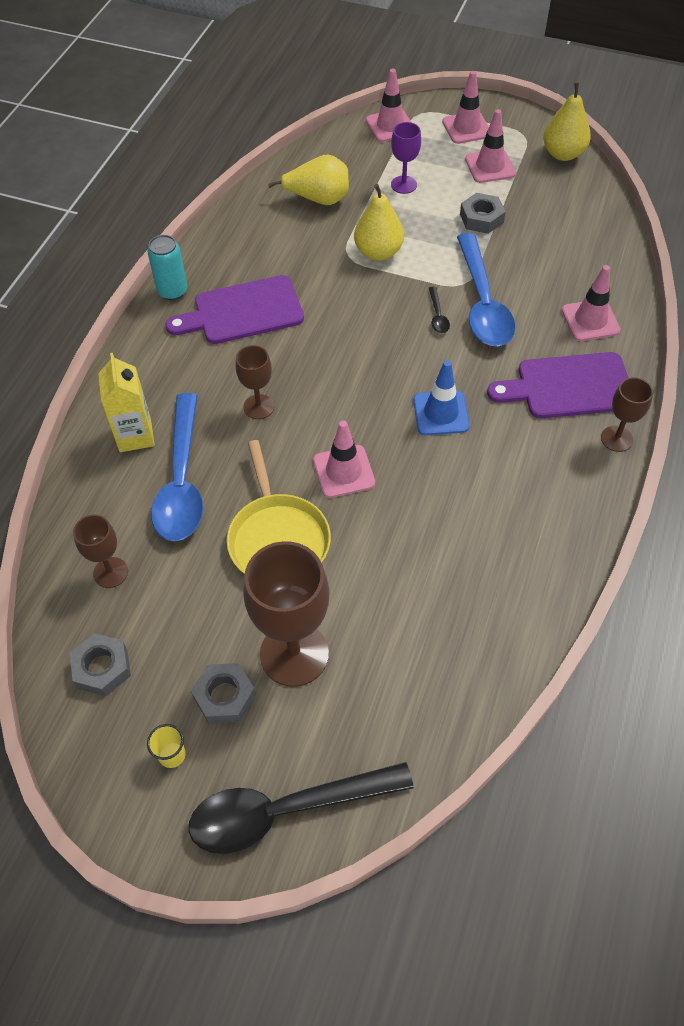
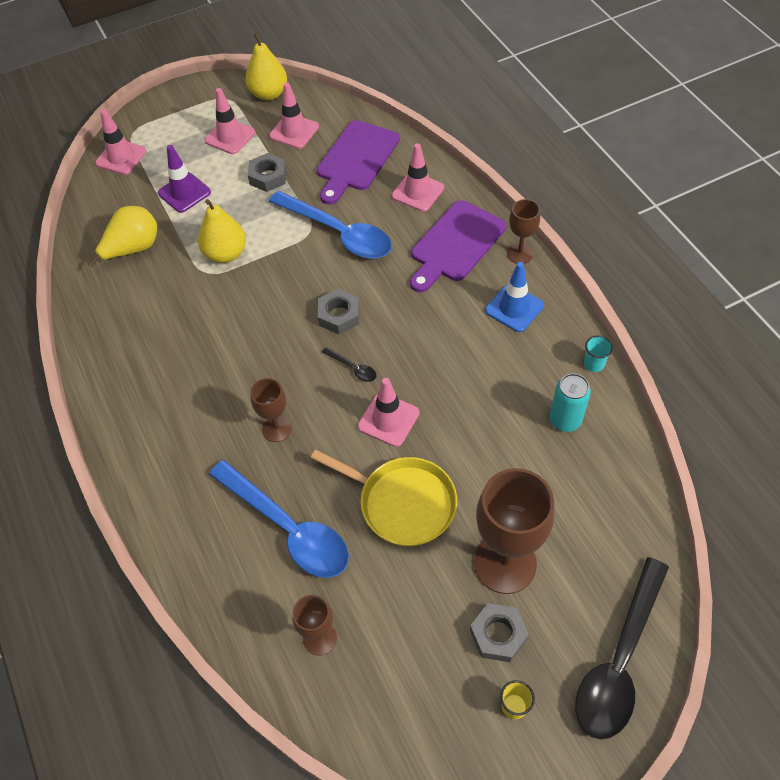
camera: 45 degrees left, 0 degrees up
grey nut [70,633,131,696] -> grey nut moved to [318,289,359,334]
yellow carton [98,353,155,452] -> none
turquoise can [147,235,187,300] -> turquoise can moved to [550,373,591,432]
purple cutting board [166,275,304,344] -> purple cutting board moved to [317,120,400,205]
purple goblet [391,122,421,194] -> purple traffic cone [158,145,211,213]
blue traffic cone [413,360,470,435] -> blue traffic cone moved to [485,262,544,332]
black spoon [429,287,450,333] -> black spoon moved to [322,347,376,382]
pink traffic cone [442,71,489,144] -> pink traffic cone moved to [269,82,319,149]
none -> turquoise cup [584,335,613,372]

